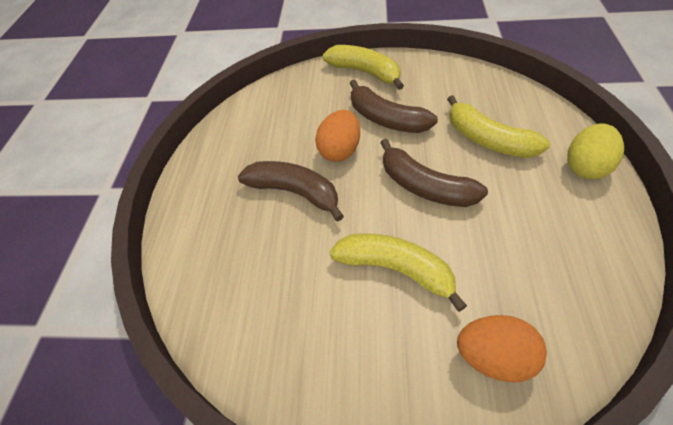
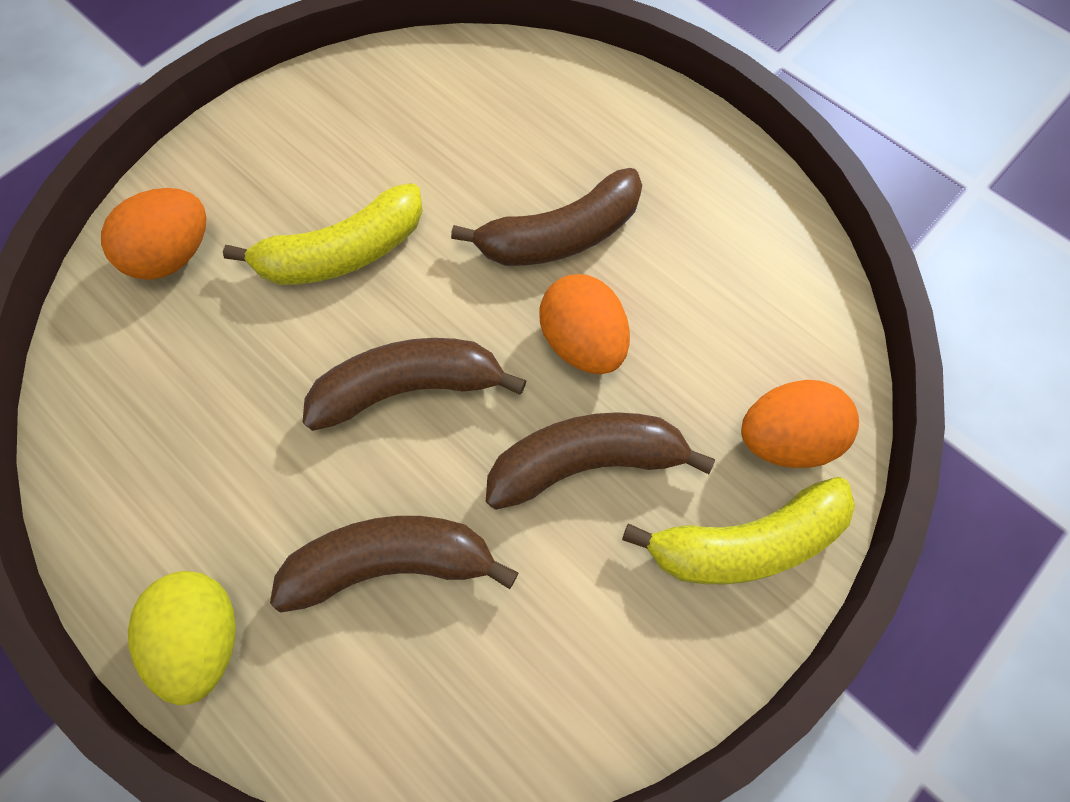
camera: 125 degrees right, 15 degrees up
yellow banana [447,95,550,158] -> brown banana [270,516,518,613]
none -> orange egg [741,380,859,468]

